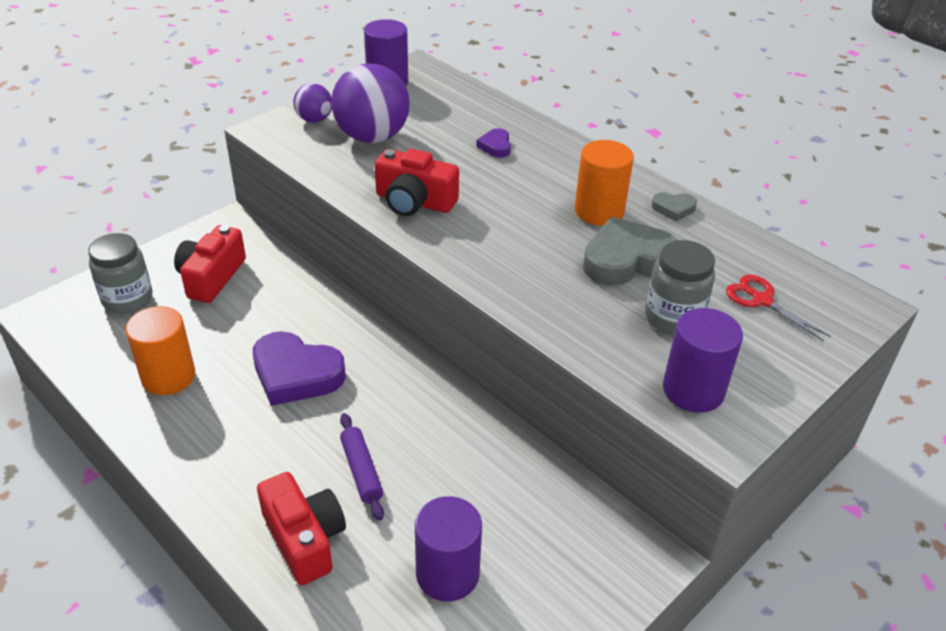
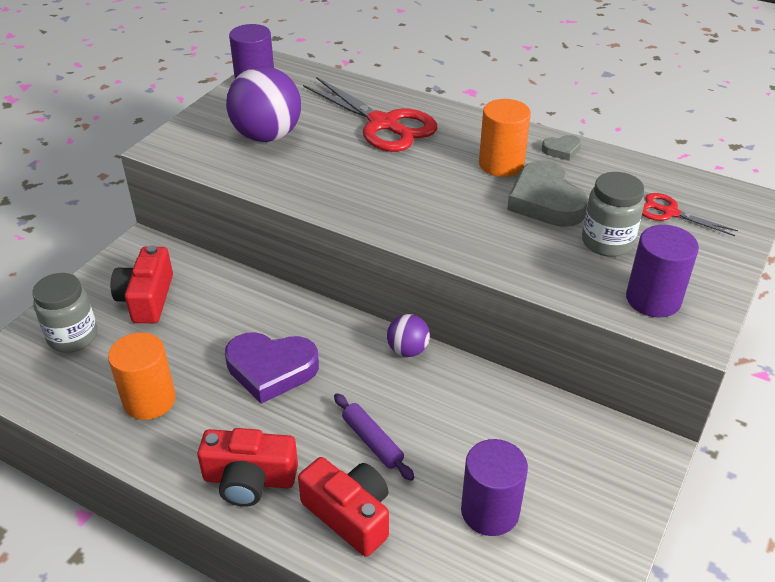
camera: 15 degrees left, 0 degrees up
purple ball [293,83,332,123] -> purple ball moved to [387,314,430,357]
red camera [375,149,459,216] -> red camera moved to [197,428,298,507]
purple heart [476,128,511,158] -> red scissors [303,77,437,152]
grey heart [583,217,678,286] -> grey heart turned 75 degrees counterclockwise [507,160,588,227]

